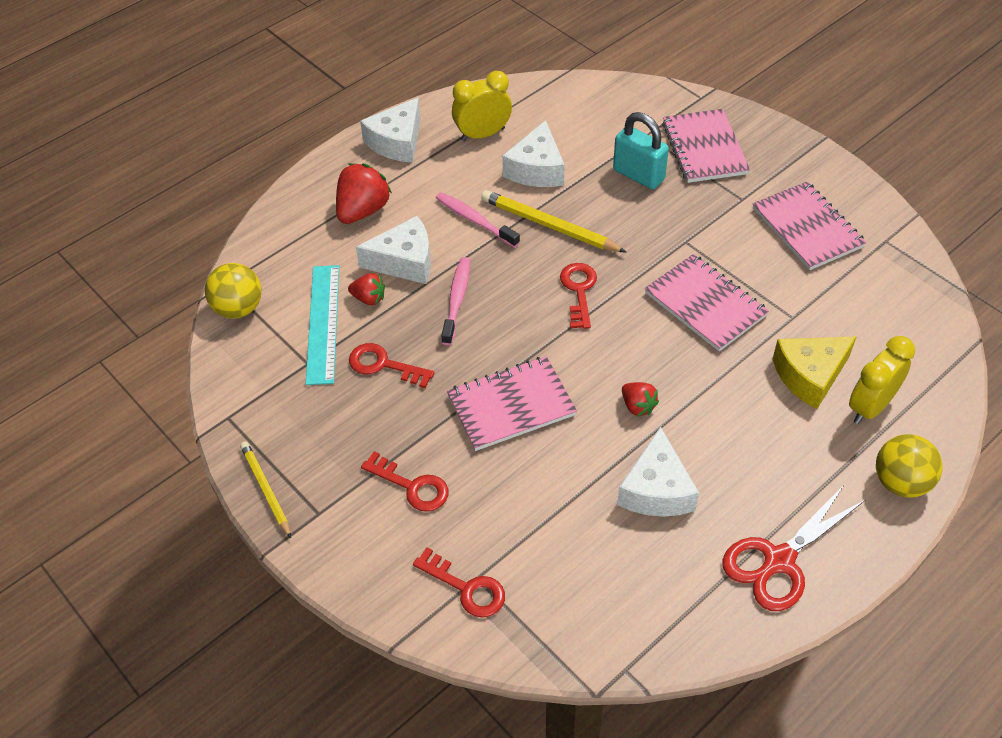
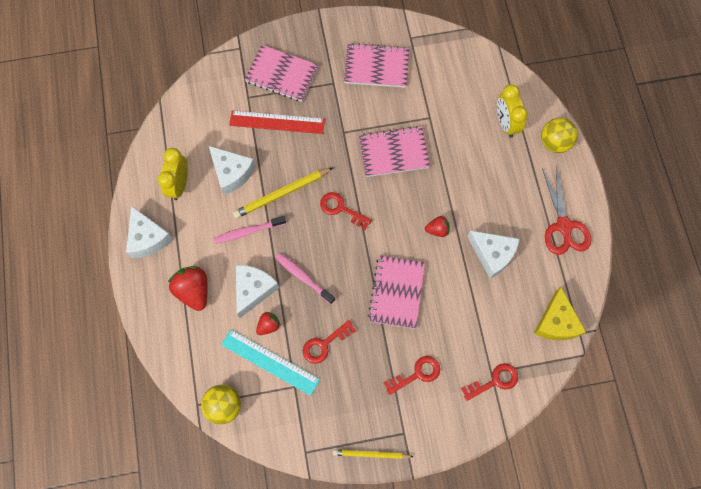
camera: 60 degrees left, 20 degrees up
turquoise padlock [613,112,669,189] -> red ruler [229,110,325,134]
yellow cheese [773,336,857,409] -> yellow cheese moved to [534,287,586,340]

